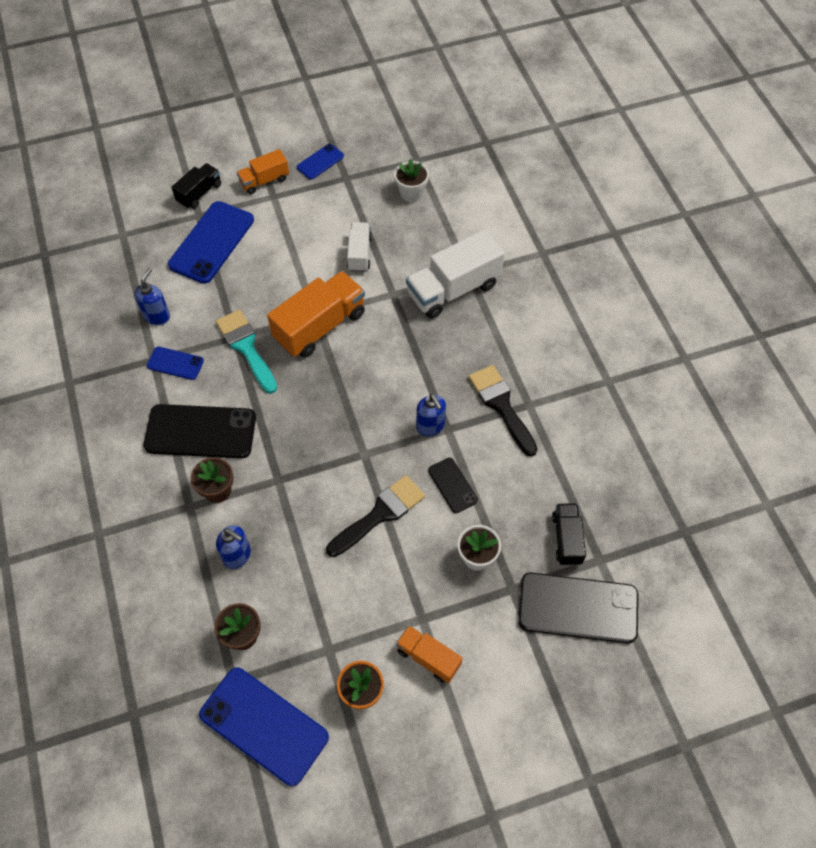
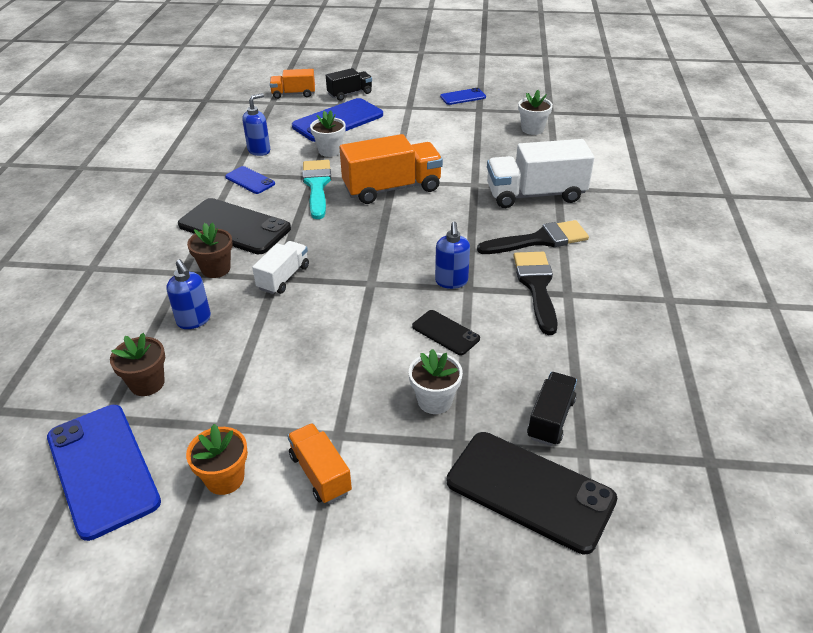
camera: 25 degrees right, 20 degrees down
orange truck [237,149,289,194] -> orange truck moved to [270,69,315,99]
black brush [326,475,425,557] -> black brush moved to [477,220,589,254]
white truck [347,222,372,272] -> white truck moved to [252,241,309,294]
black phone [428,458,478,513] -> black phone turned 45 degrees counterclockwise [412,310,480,355]
none -> white flower pot [310,110,346,157]

